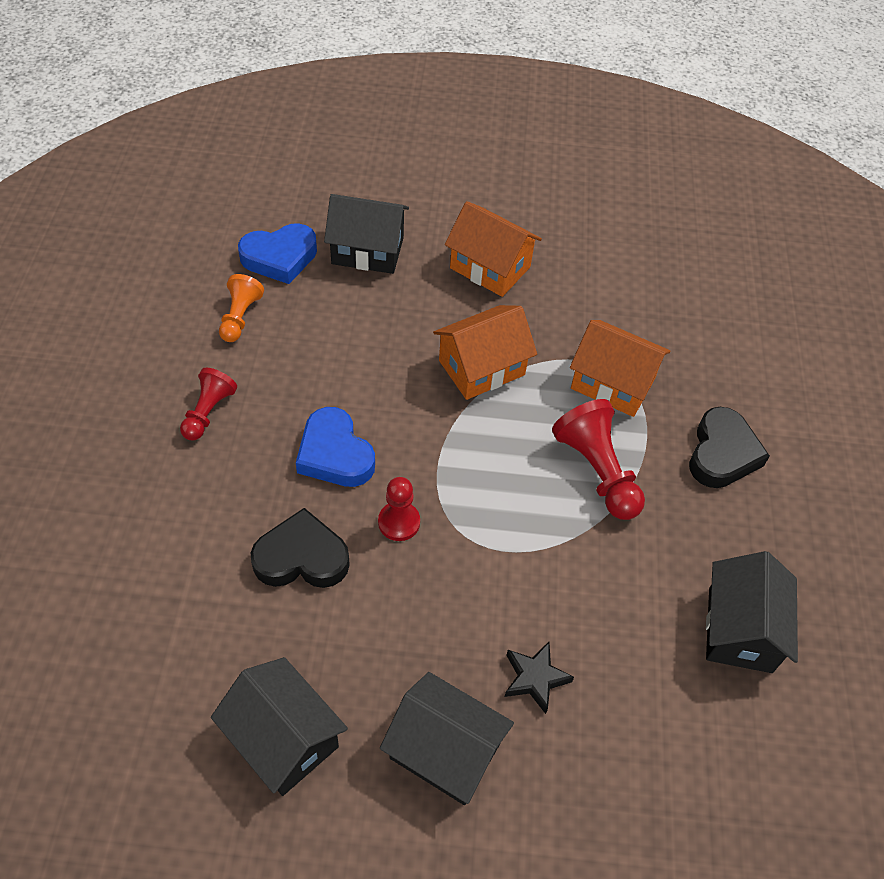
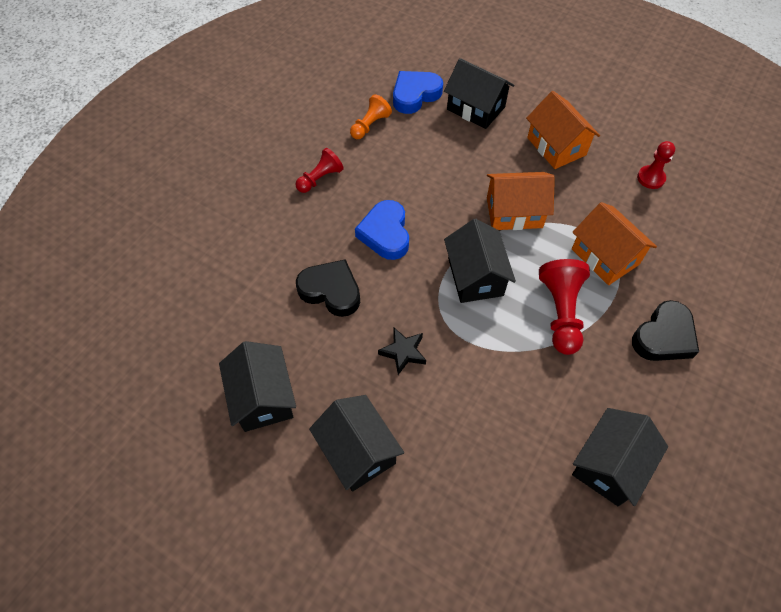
camera: 30 degrees right, 5 degrees up
blue heart [238,223,317,284] -> blue heart turned 135 degrees clockwise [393,71,443,114]
red pawn [378,477,420,541] -> red pawn moved to [637,141,675,189]
black star [504,642,574,714] -> black star moved to [378,328,426,375]
none -> black house [444,219,516,303]

